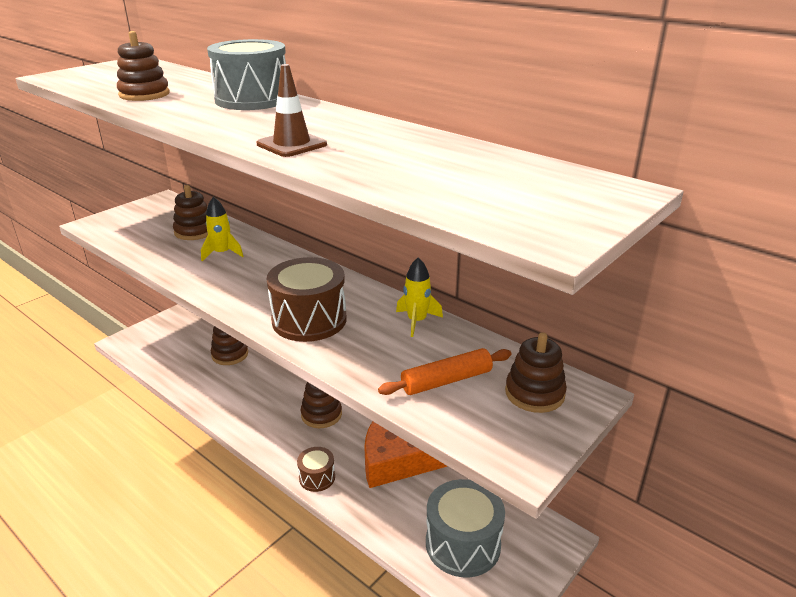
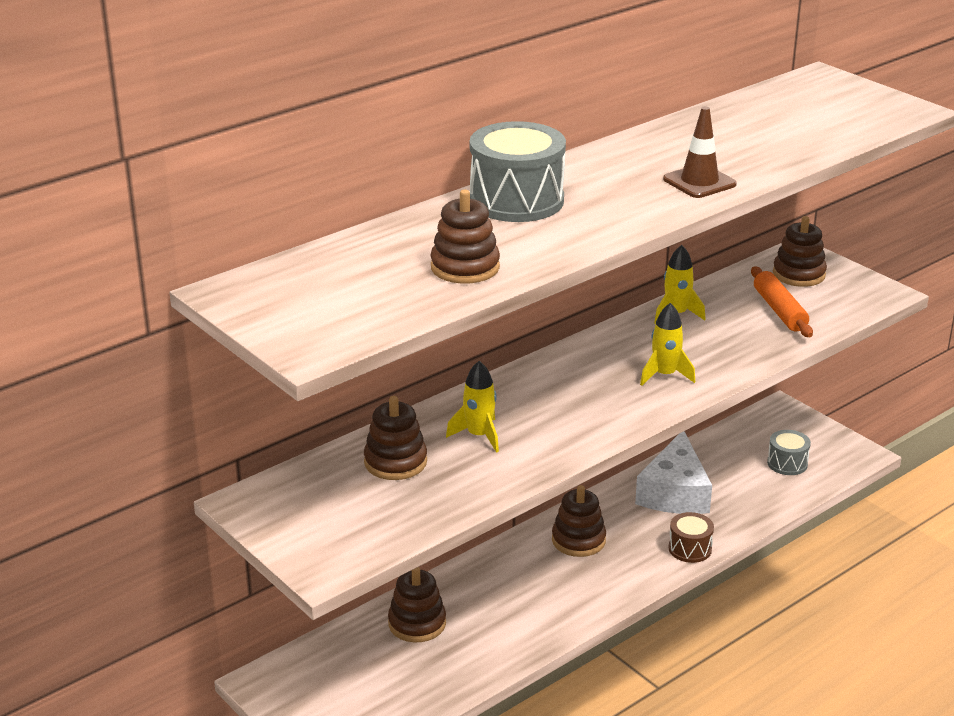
camera: 80 degrees left, 0 degrees up
brown drum [267,257,347,342] -> yellow rocket [640,303,695,386]
orange cheese [364,421,447,488] -> white cheese [635,431,712,514]
grey drum [426,479,505,577] -> grey drum [767,430,811,475], size x0.54

